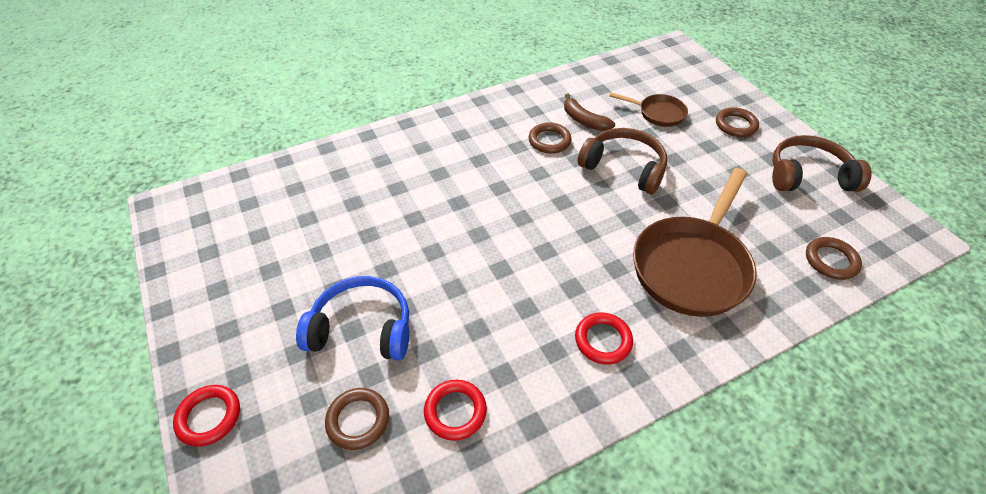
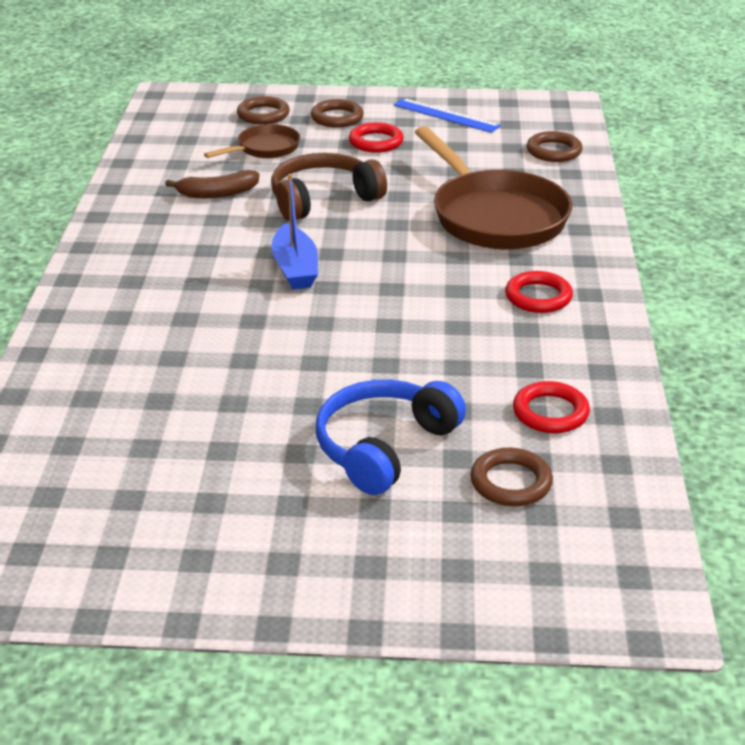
camera: 60 degrees left, 15 degrees down
red ring [173,385,240,446] -> red ring moved to [349,122,404,153]
brown ring [528,122,572,154] -> brown ring moved to [237,96,290,125]
brown headphones [772,135,871,192] -> blue ruler [393,98,501,133]
none -> blue boat [271,174,318,290]

